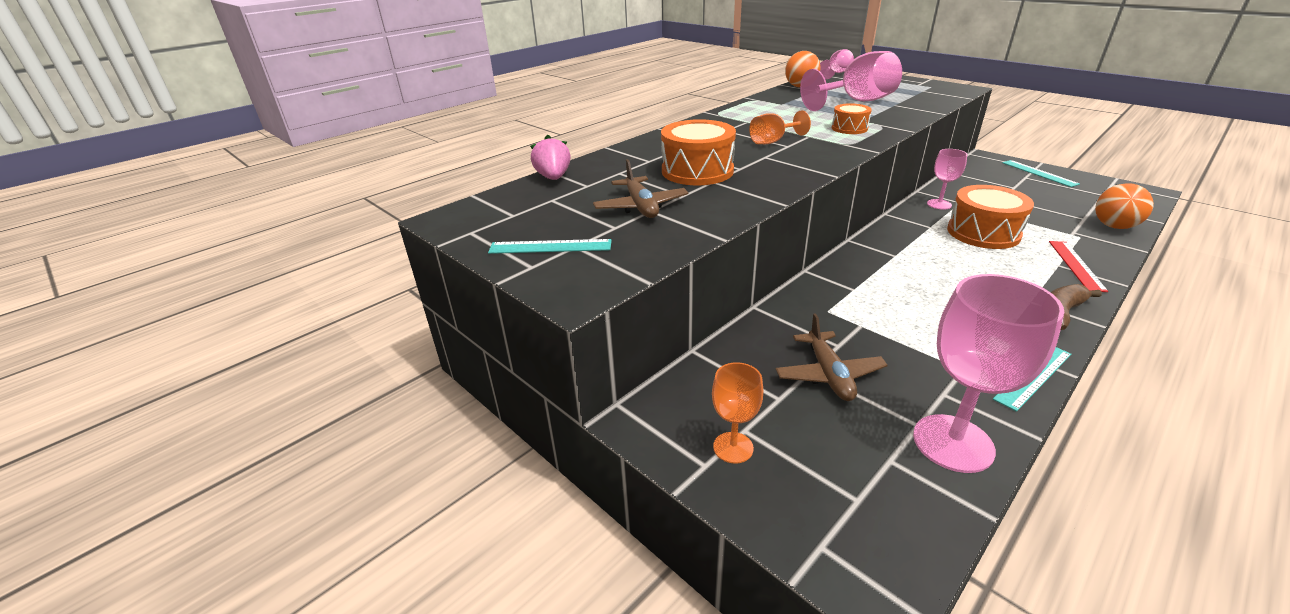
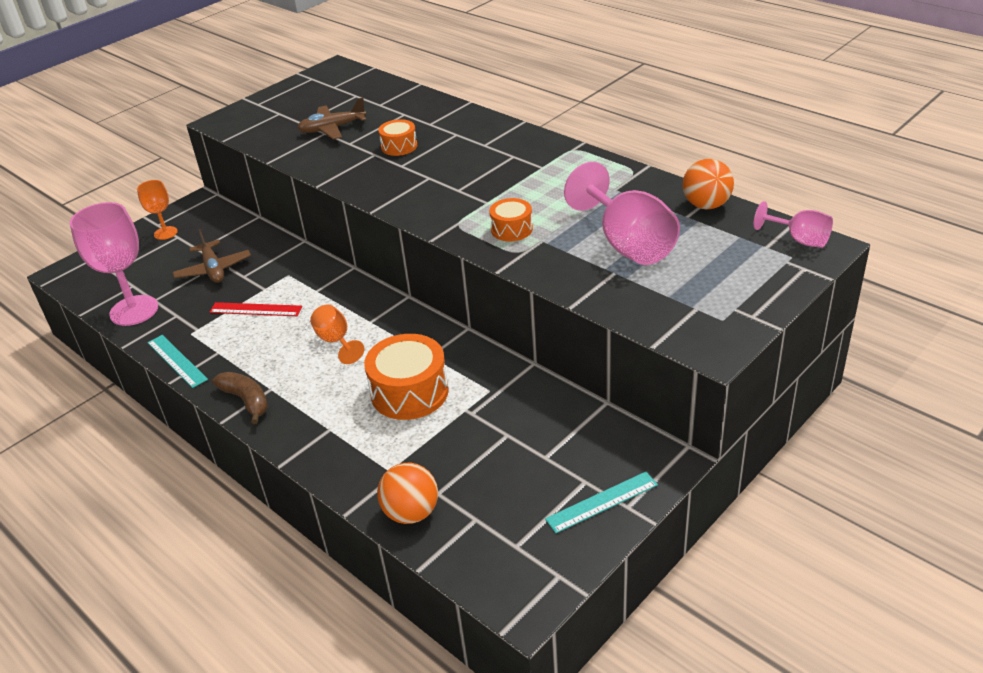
camera: 90 degrees right, 5 degrees up
turquoise ruler [488,239,612,254] -> none
pink strawberry [530,135,571,180] -> none
orange drum [661,119,736,185] -> orange drum [378,119,417,156], size x0.56
orange goblet [749,110,811,144] -> orange goblet moved to [310,305,365,364]
brown plane [776,313,888,401] -> brown plane turned 105 degrees counterclockwise [172,229,251,283]
pink goblet [927,149,967,210] -> none
red ruler [1049,241,1108,292] -> red ruler moved to [209,302,302,316]

